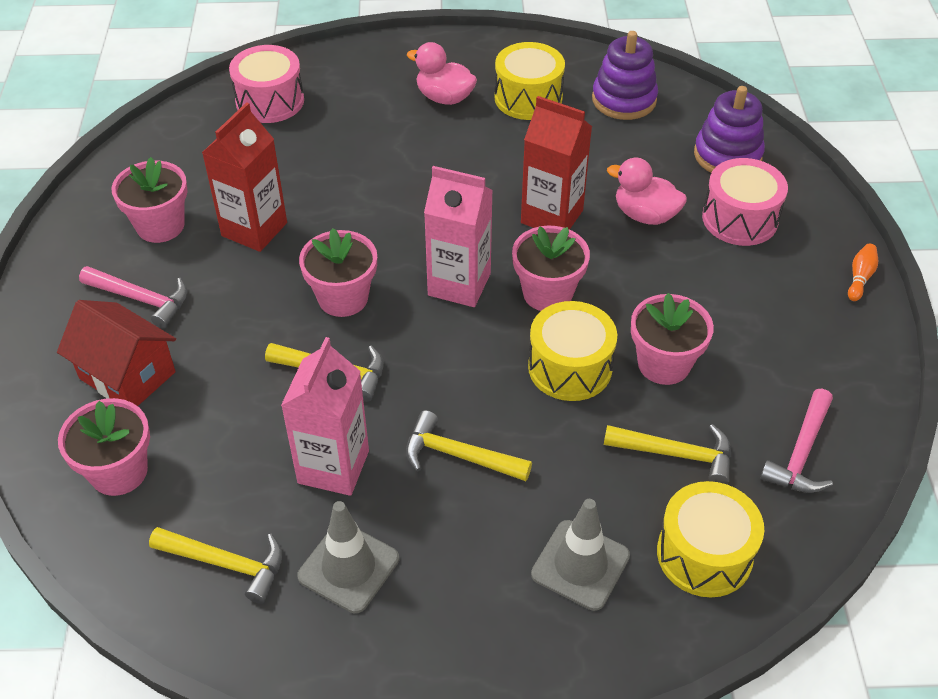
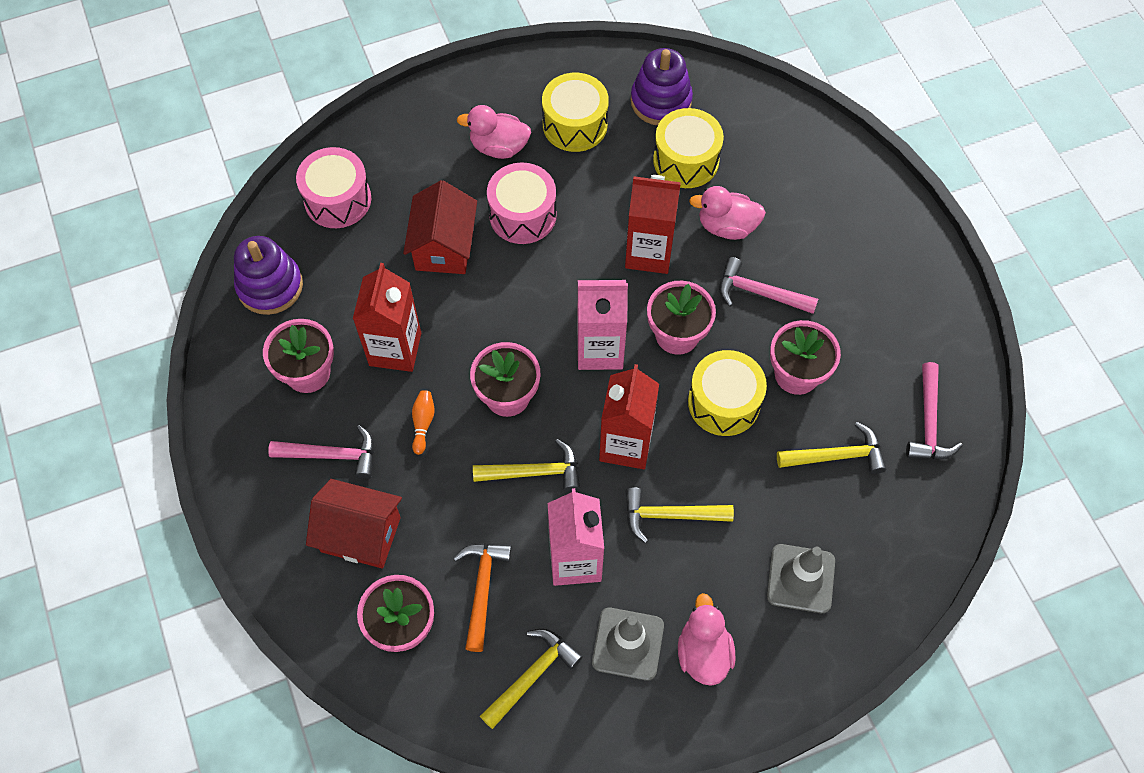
camera: 20 degrees left, 15 degrees up
yellow hammer [149,527,283,604] -> yellow hammer turned 45 degrees counterclockwise [480,629,583,729]
yellow drum [657,481,764,597] -> yellow drum moved to [653,108,724,188]
purple stacking toy [694,86,765,173] -> purple stacking toy moved to [234,236,303,315]
pink drum [702,158,788,246] -> pink drum moved to [487,162,557,244]
orange bowling pin [848,244,878,301] -> orange bowling pin moved to [412,390,435,455]
none -> red house [403,180,477,274]
none -> orange hammer [453,543,512,652]
none -> red carton [599,364,659,469]
none -> pink duck [678,593,736,686]
none -> pink hammer [719,257,818,314]

